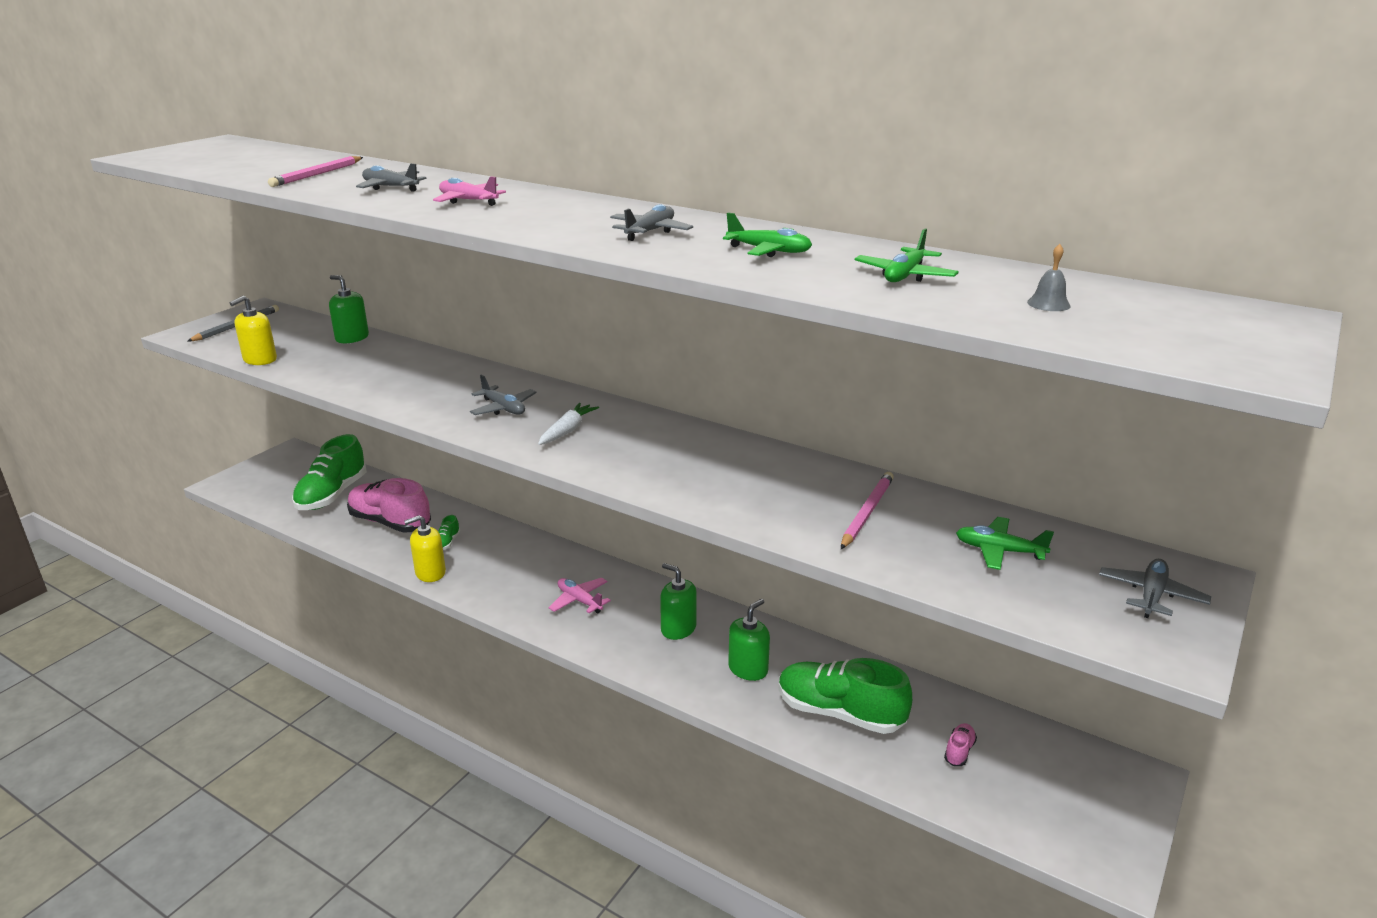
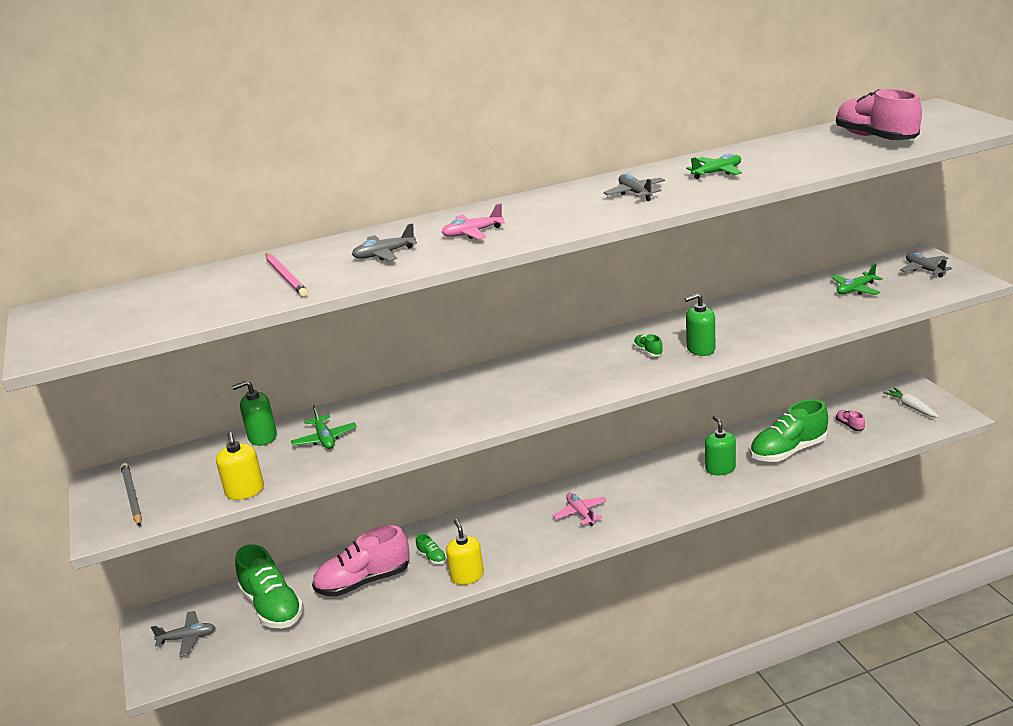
camera: 50 degrees left, 0 degrees up
yellow soap dispenser [404,515,446,582] -> yellow soap dispenser turned 150 degrees clockwise [446,519,484,585]
grey plane [470,374,537,415] -> grey plane moved to [151,611,216,657]
white carrot [538,403,599,445] -> white carrot moved to [883,387,939,418]
pink plane [548,578,611,613] -> pink plane turned 75 degrees clockwise [552,493,607,526]
green soap dispenser [660,563,697,640] -> green soap dispenser moved to [685,293,715,356]
pink pencil [841,472,894,549] -> none
green plane [855,229,959,282] -> green plane moved to [291,405,357,449]
grey bell [1027,244,1071,311] -> pink shoe [836,89,922,140]
none -> green shoe [634,334,663,357]

